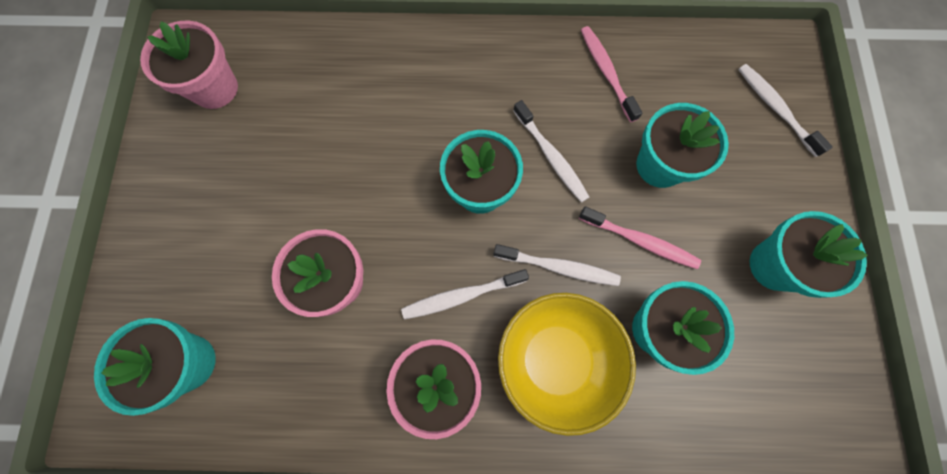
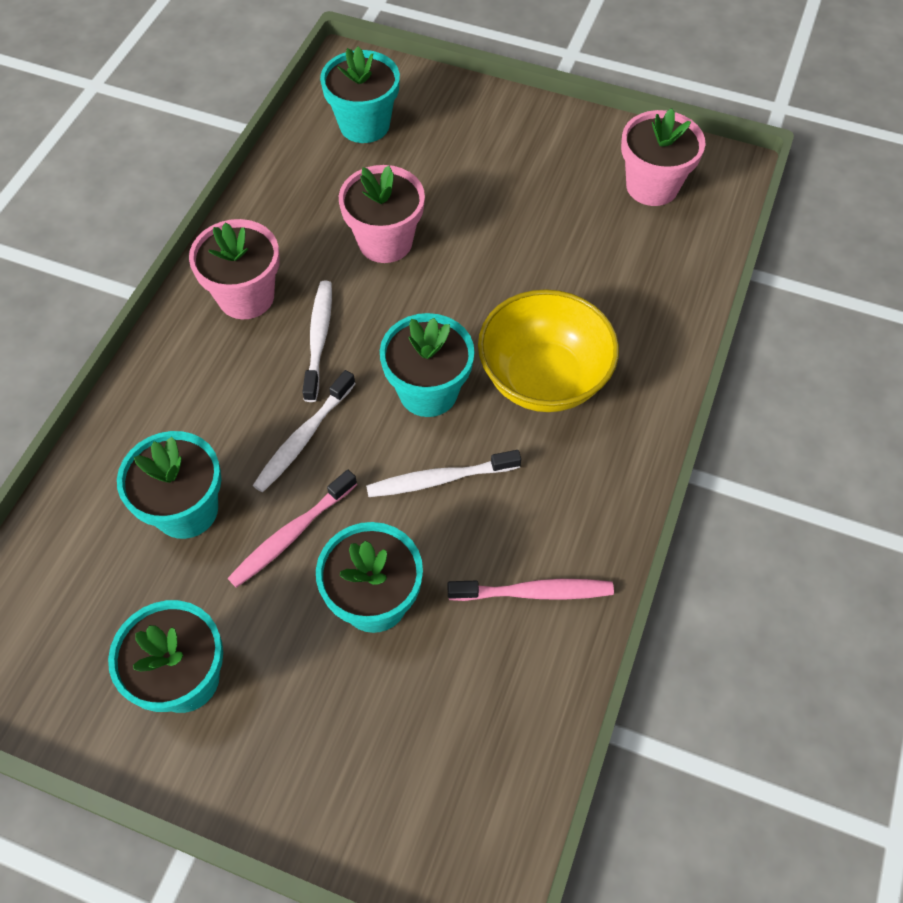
camera: 110 degrees right, 15 degrees down
yellow bowl [498,293,636,436] -> yellow bowl moved to [478,289,619,412]
white toothbrush [738,64,833,157] -> none

